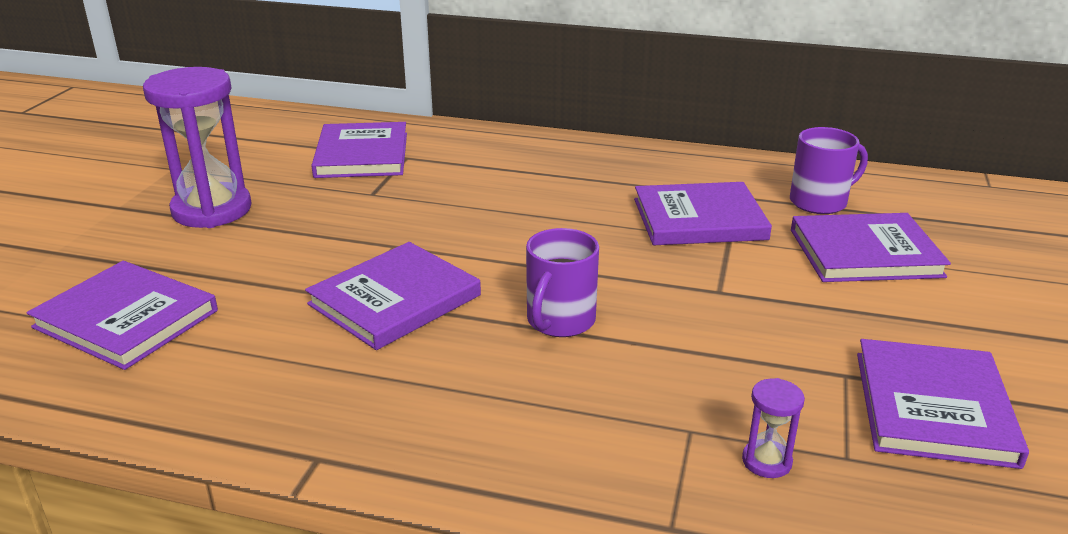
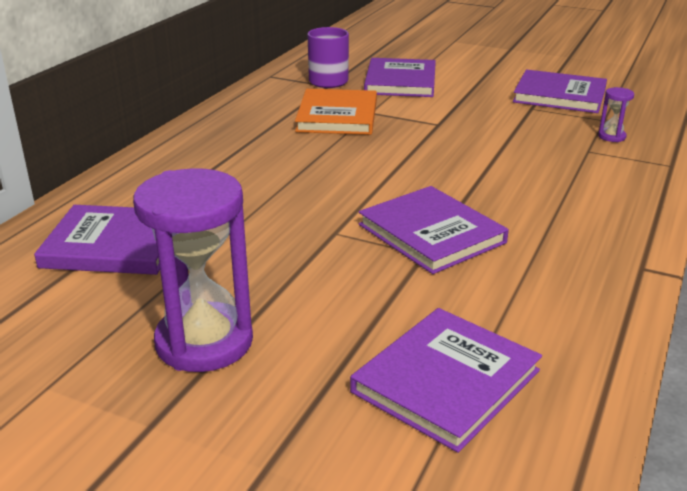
camera: 80 degrees left, 0 degrees up
purple mug [526,228,599,337] -> none
purple book [634,182,772,245] -> orange book [295,89,377,135]

